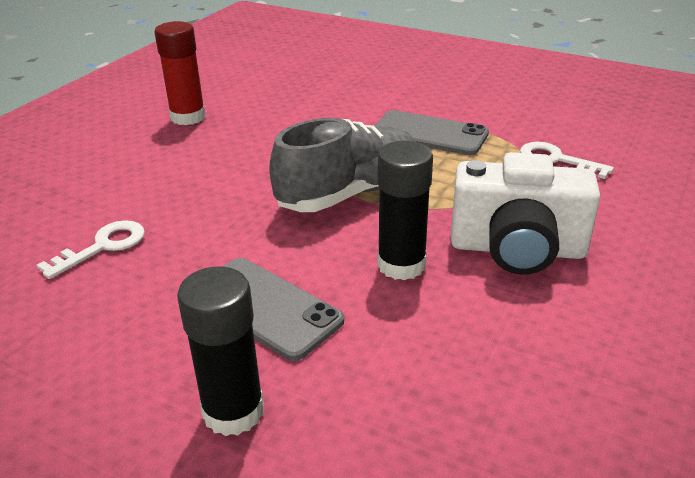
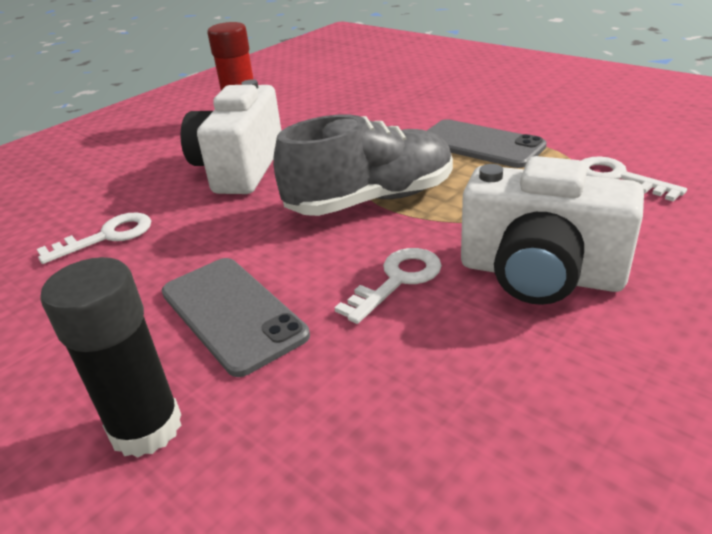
camera: 15 degrees right, 0 degrees up
black glue stick [377,141,433,280] -> white key [334,248,442,324]
none -> white camera [180,79,281,194]

